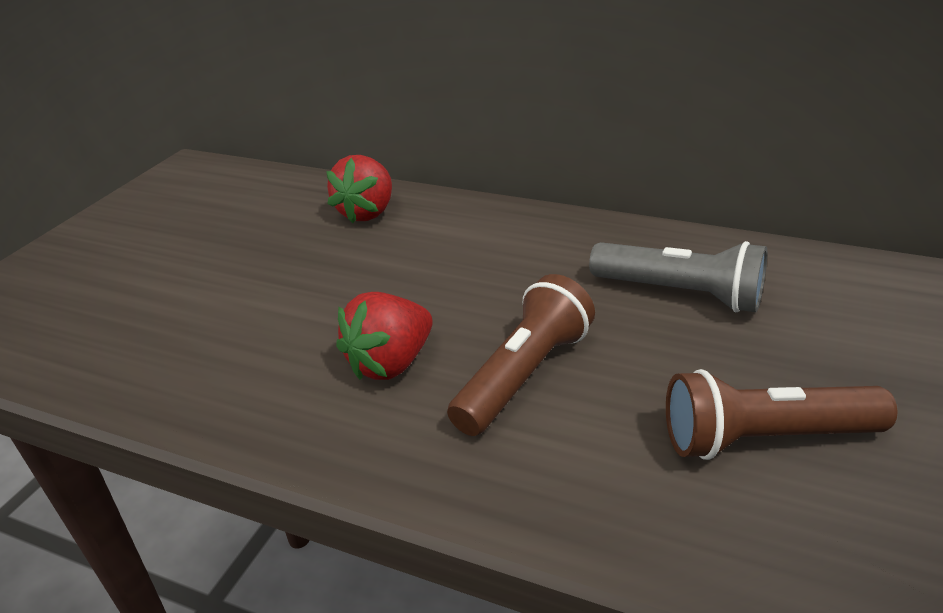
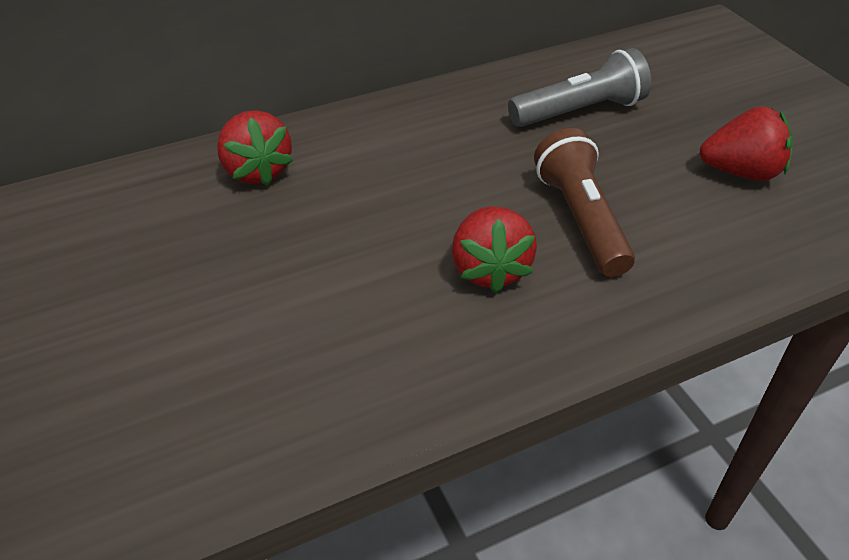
camera: 50 degrees left, 10 degrees up
brown flashlight [666,369,897,460] -> red strawberry [700,106,793,181]

